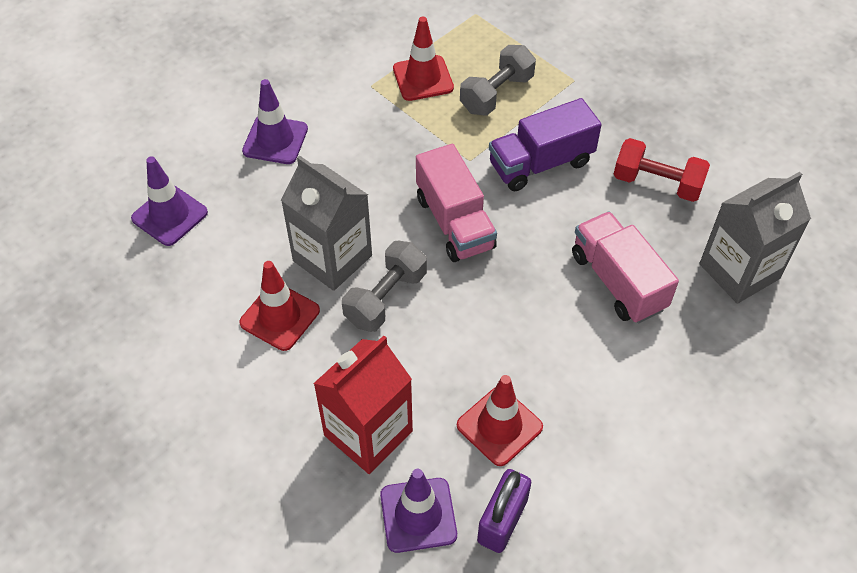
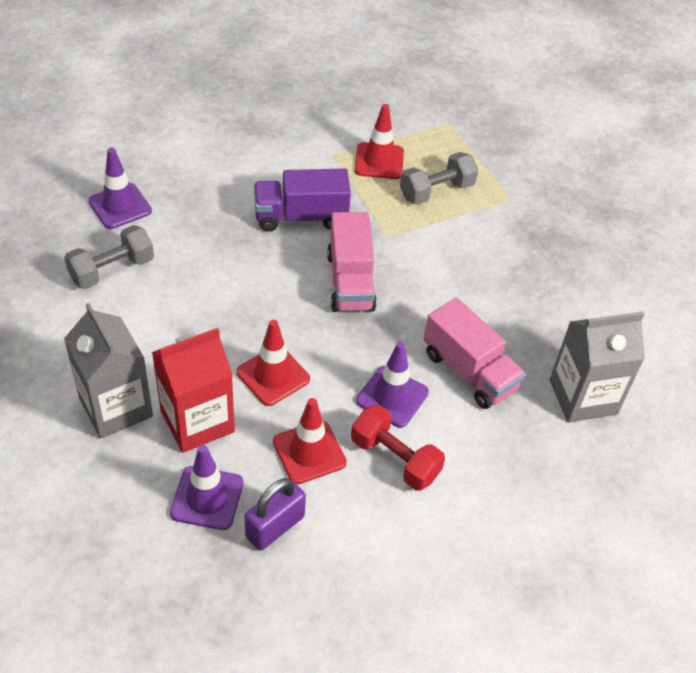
camera: 15 degrees right, 5 degrees down
red traffic cone [239,261,320,351] -> red traffic cone moved to [237,320,310,406]
purple traffic cone [242,79,308,164] -> purple traffic cone moved to [356,342,429,428]
grey carton [281,155,372,291] -> grey carton moved to [64,303,153,439]
grey dumbbell [342,241,427,332] -> grey dumbbell moved to [64,225,154,289]
purple truck [489,98,602,191] -> purple truck moved to [254,169,351,232]
pink truck [572,212,679,323] -> pink truck turned 150 degrees clockwise [424,298,525,409]
red dumbbell [614,138,710,202] -> red dumbbell moved to [351,405,445,491]

